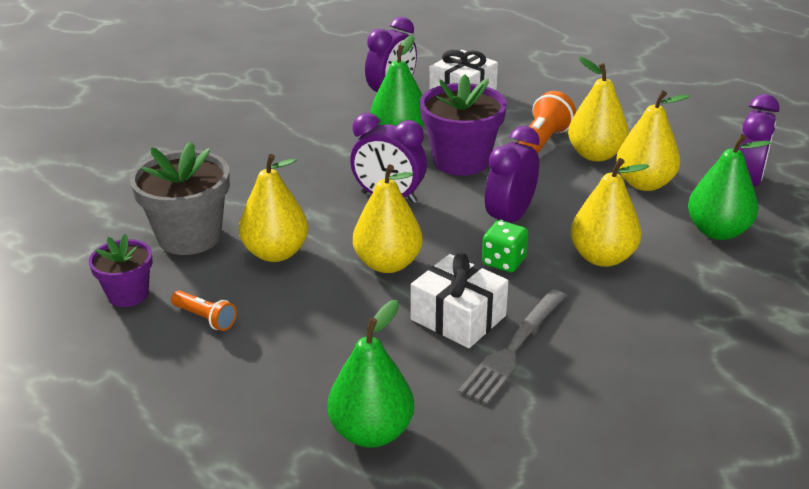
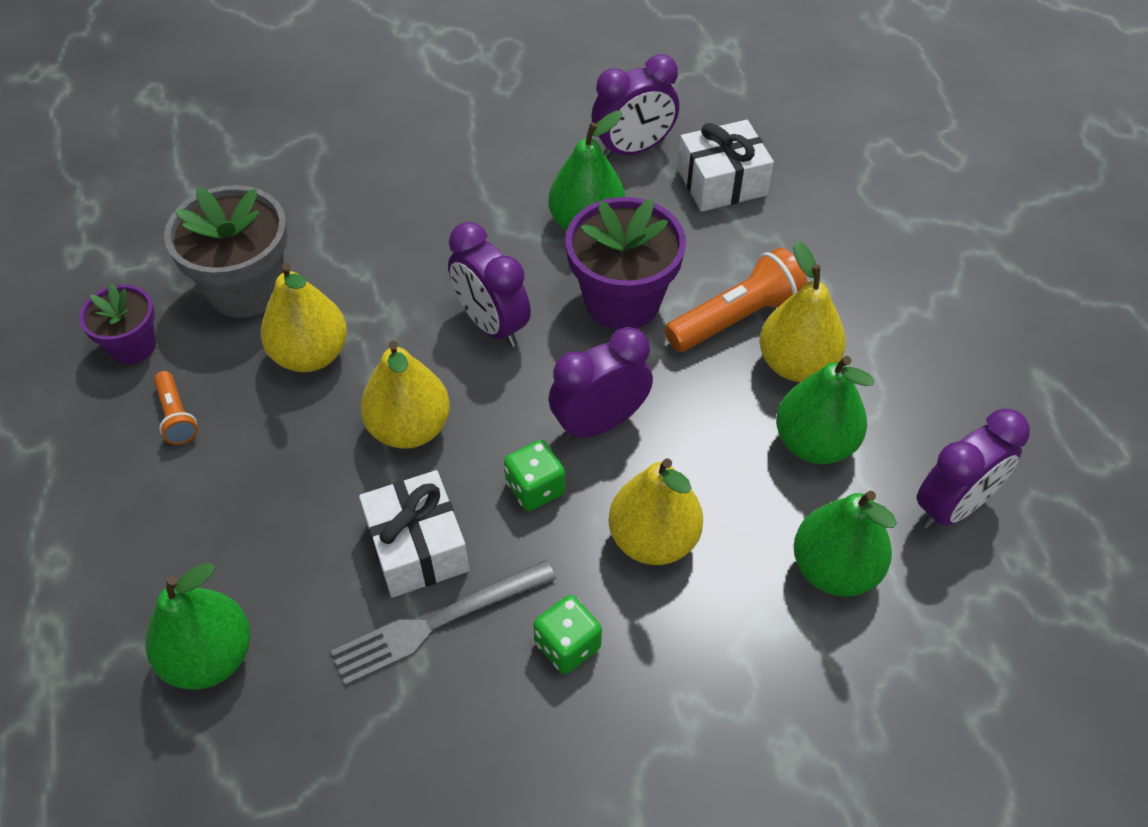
camera: 30 degrees right, 20 degrees up
yellow pear [616,90,690,191] -> green pear [776,356,874,464]
none -> green dice [533,595,602,674]

